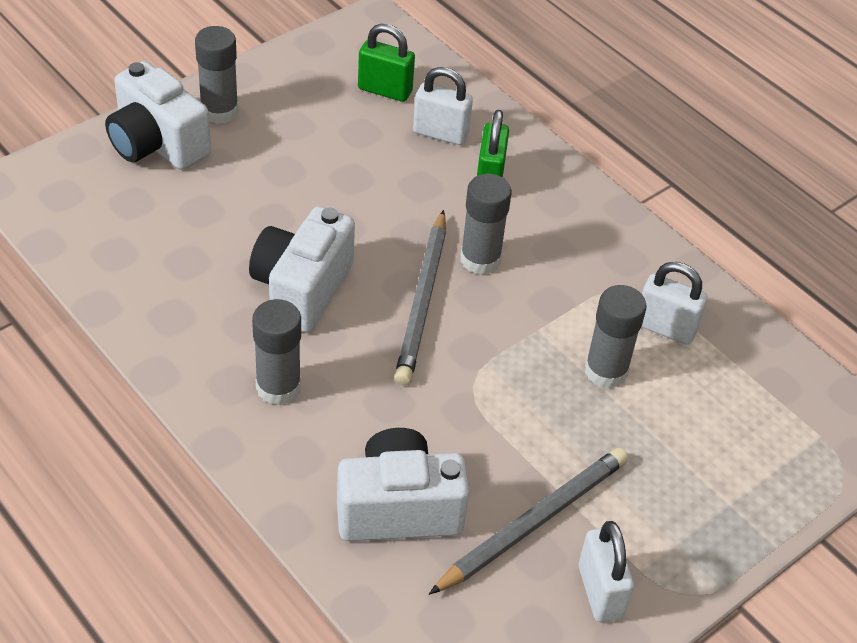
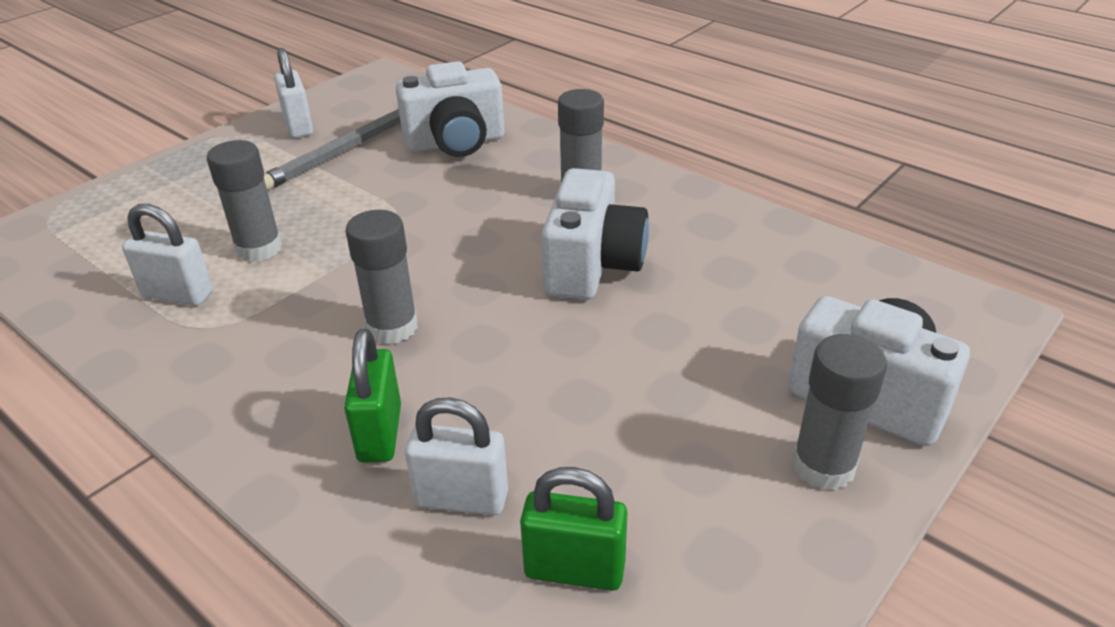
camera: 175 degrees right, 10 degrees down
grey pencil [395,210,446,385] -> none

